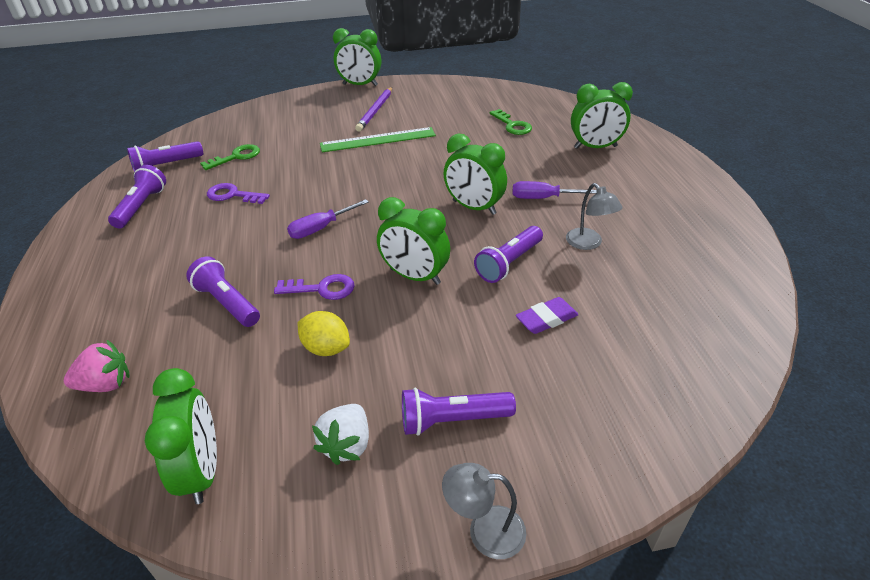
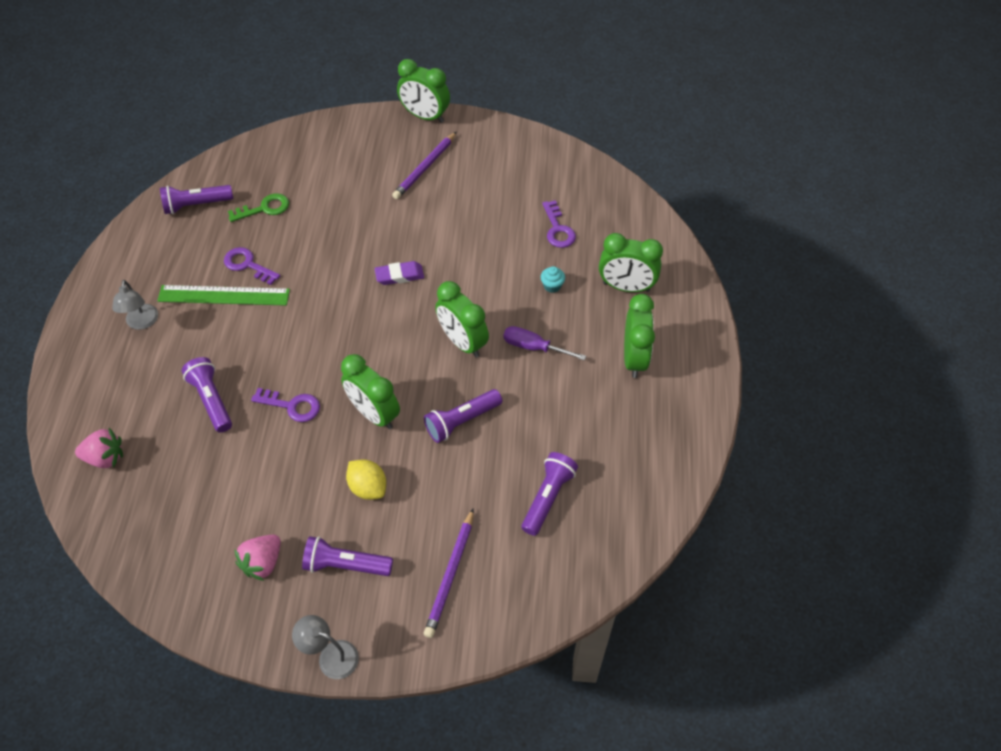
camera: 15 degrees right, 15 degrees up
purple flashlight [108,165,166,229] -> purple flashlight moved to [521,452,578,536]
green clock [145,368,217,504] -> green clock moved to [624,294,655,378]
purple screwdriver [287,199,369,239] -> none
yellow lemon [298,311,350,356] -> yellow lemon moved to [346,459,386,500]
white strawberry [312,404,369,465] -> pink strawberry [235,535,281,581]
green ruler [320,127,436,152] -> green ruler moved to [157,285,290,306]
green key [490,109,532,135] -> purple key [542,200,576,248]
purple eraser [516,297,579,334] -> purple eraser moved to [375,261,424,285]
grey lamp [566,183,622,250] -> grey lamp moved to [112,280,158,330]
none -> purple pencil [424,508,474,638]
none -> turquoise cupcake [541,266,565,293]

